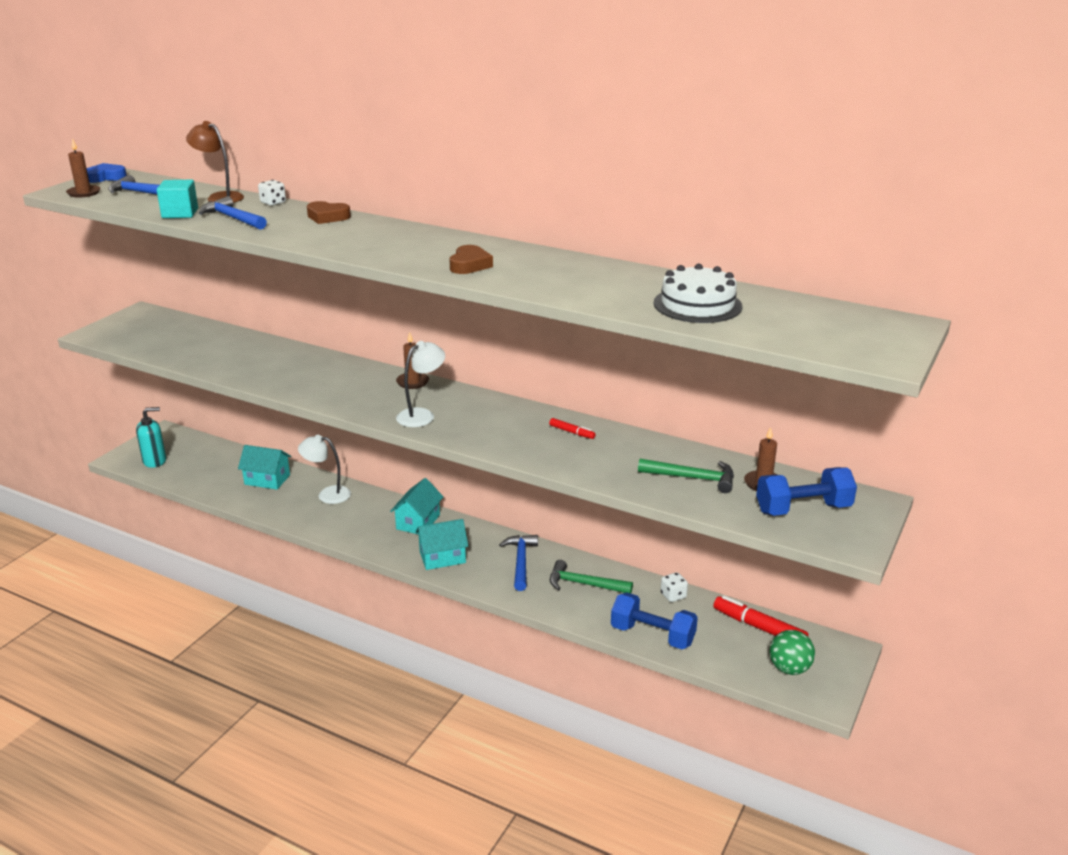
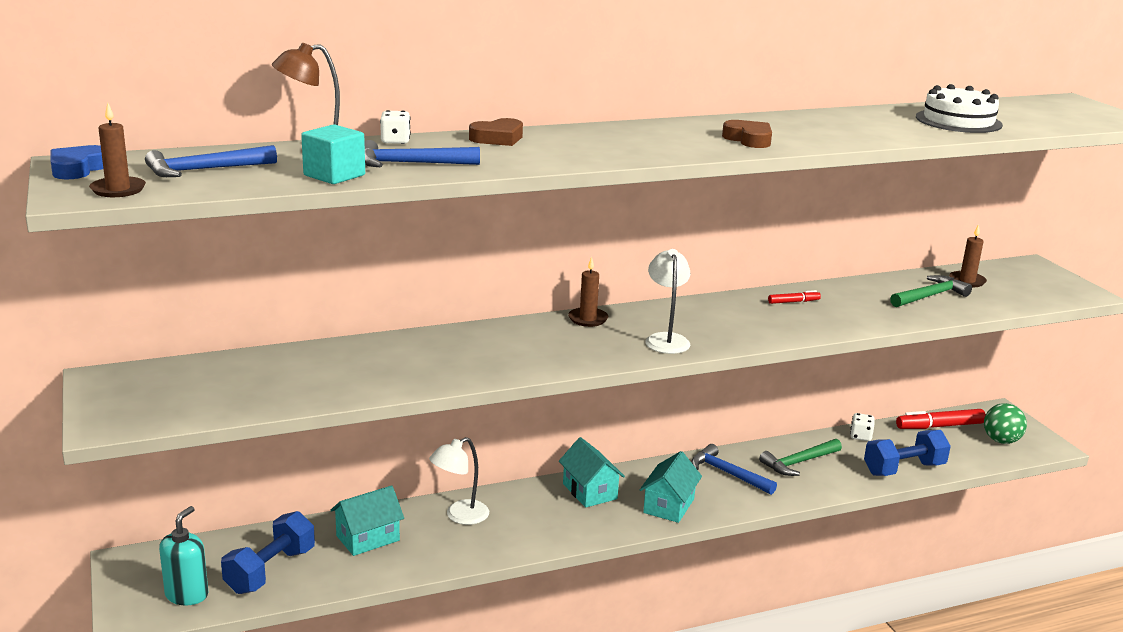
camera: 50 degrees left, 5 degrees down
blue dumbbell [756,467,857,516] -> blue dumbbell moved to [221,511,315,594]

